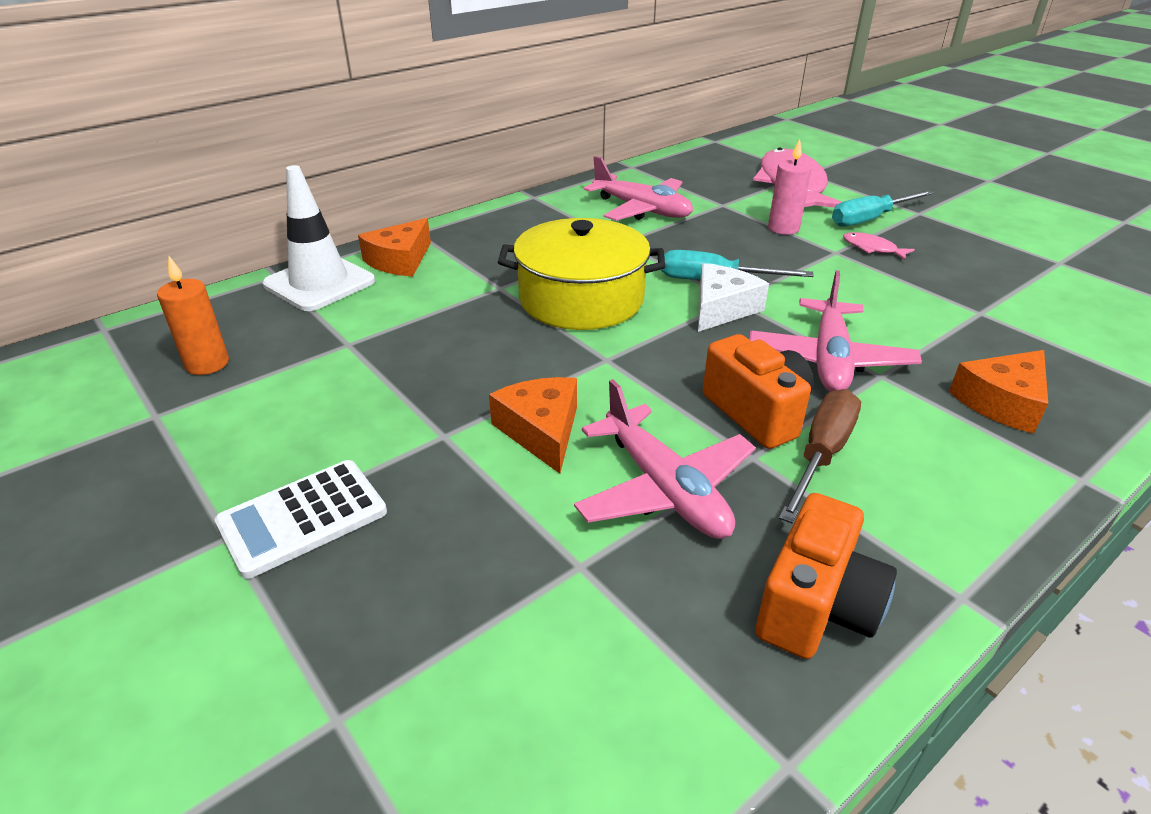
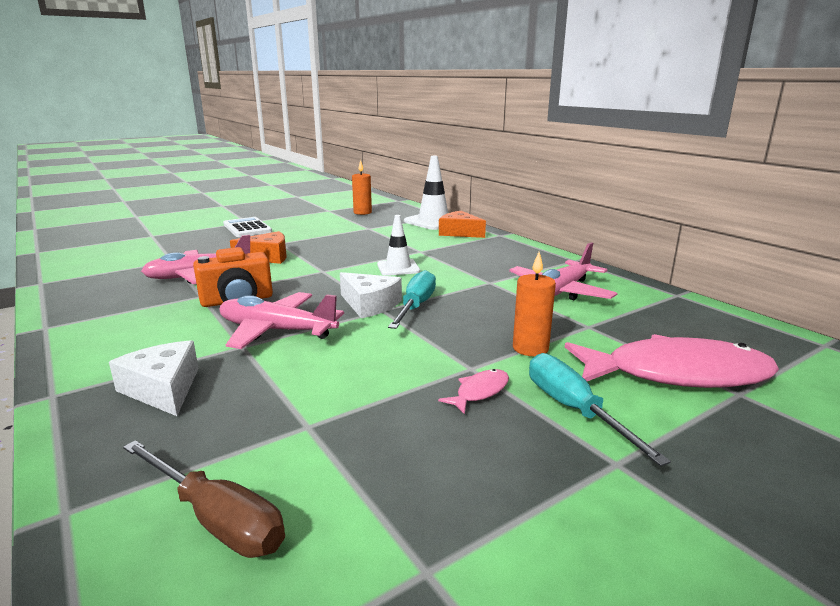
camera: 95 degrees right, 15 degrees down
yellow pot [498,218,665,330] -> white traffic cone [377,215,420,276]
orange camera [756,493,897,659] -> none
pink candle [768,139,812,235] -> orange candle [513,252,556,356]
brown screwdriver [779,389,861,524] -> brown screwdriver moved to [123,440,285,558]
orange cheese [949,350,1048,434] -> white cheese [109,340,199,416]

